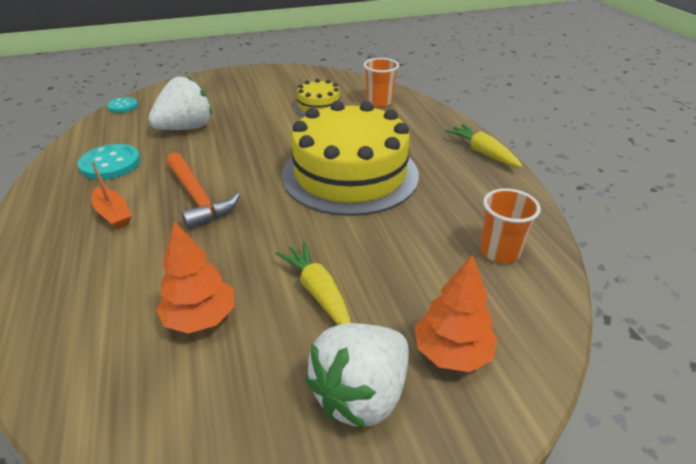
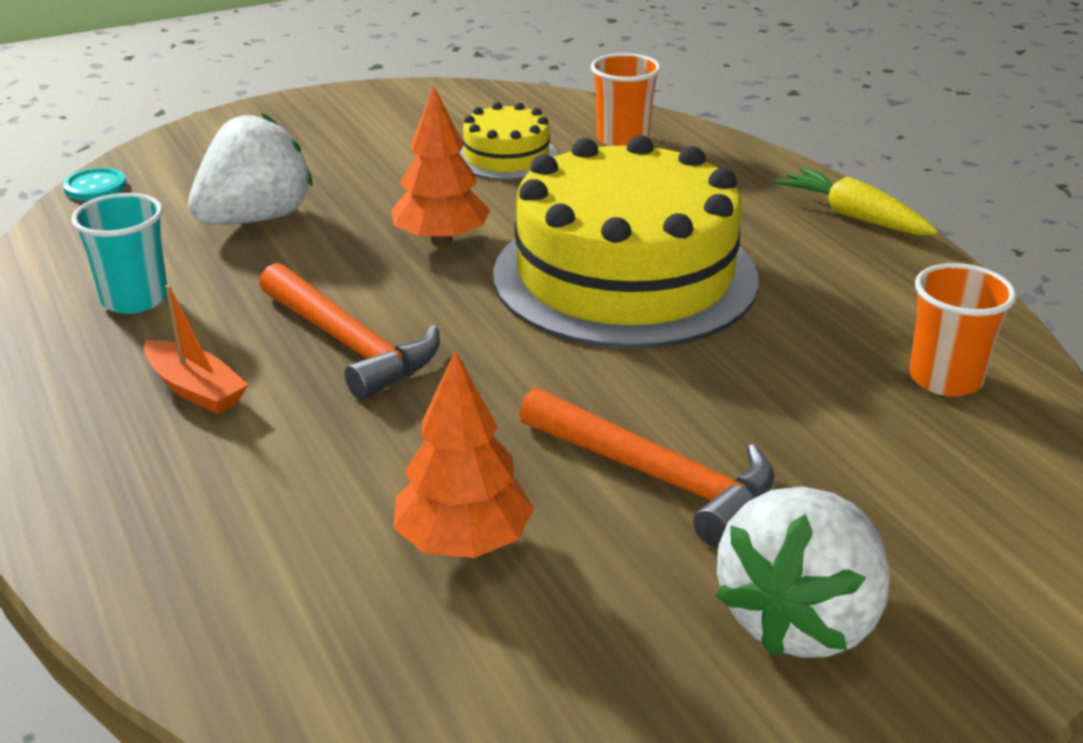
camera: 10 degrees left, 5 degrees down
turquoise button [78,144,141,180] -> turquoise cup [71,193,167,314]
yellow carrot [275,242,351,325] -> orange hammer [519,388,775,547]
orange tree [415,254,497,372] -> orange tree moved to [391,86,490,246]

